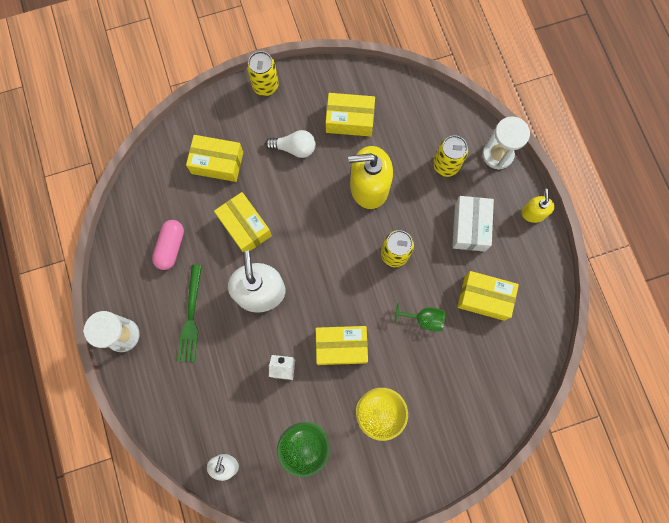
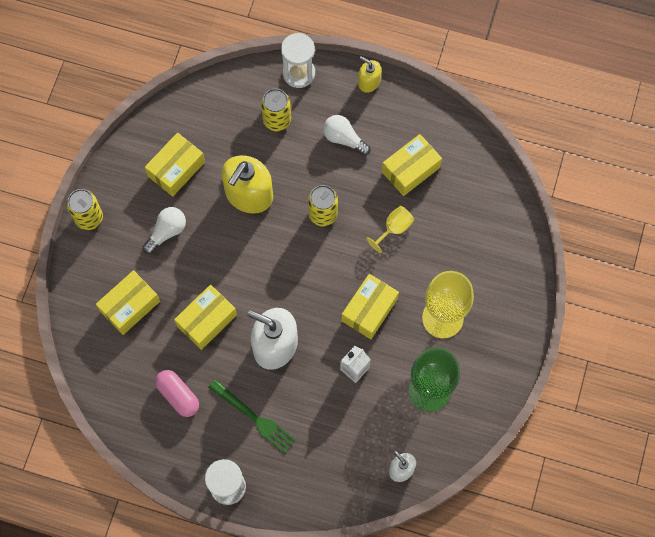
camera: 55 degrees left, 5 degrees down
yellow box [214,192,272,252] -> yellow box turned 45 degrees counterclockwise [174,285,237,350]
green goblet [394,303,445,331] -> yellow goblet [366,206,414,253]
white box [452,196,494,252] -> white light bulb [323,115,370,156]

